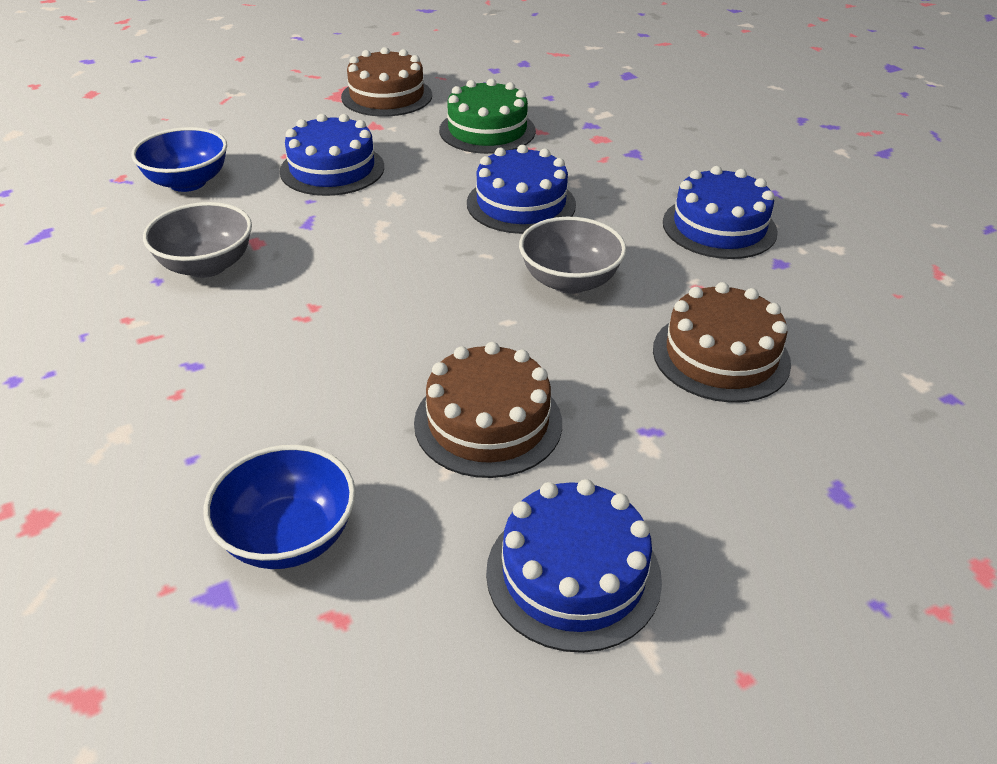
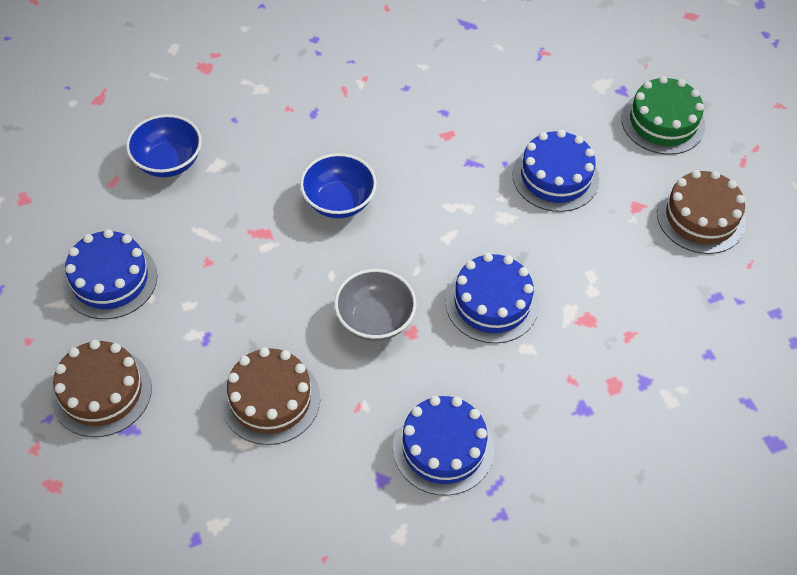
camera: 95 degrees right, 15 degrees up
blue bowl [131,127,227,192] -> blue bowl moved to [300,153,377,218]
grey bowl [143,202,252,278] -> none
brown cake [414,342,562,478] -> brown cake moved to [51,340,152,437]
green cake [439,78,536,154] -> green cake moved to [621,76,705,155]

